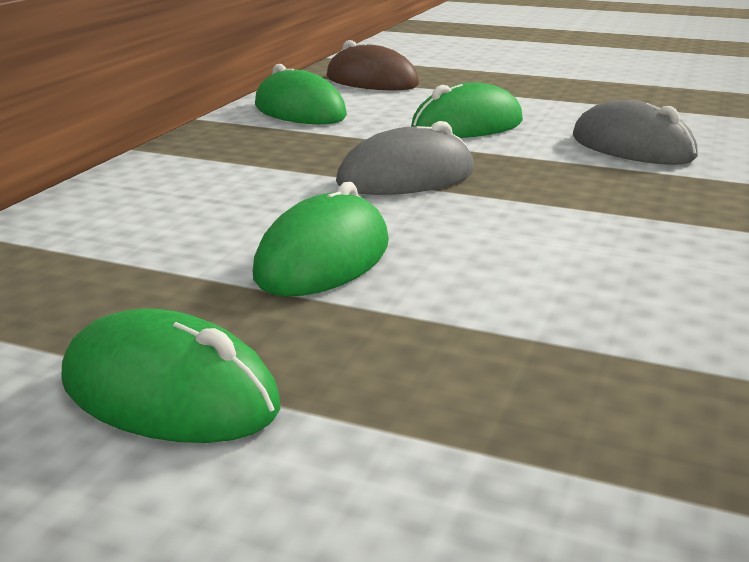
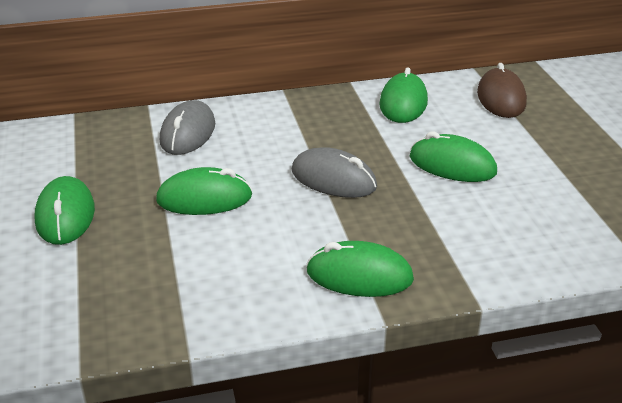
camera: 55 degrees right, 10 degrees up
grey mouse [573,100,698,165] -> grey mouse moved to [160,100,215,155]
none -> green mouse [306,241,414,297]

